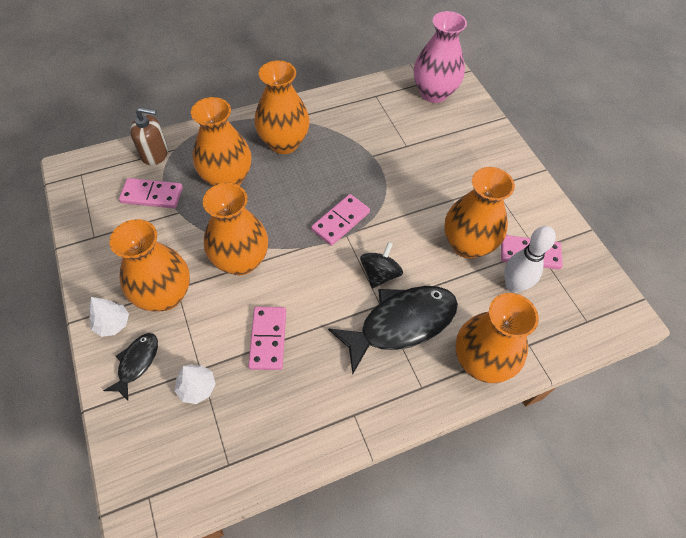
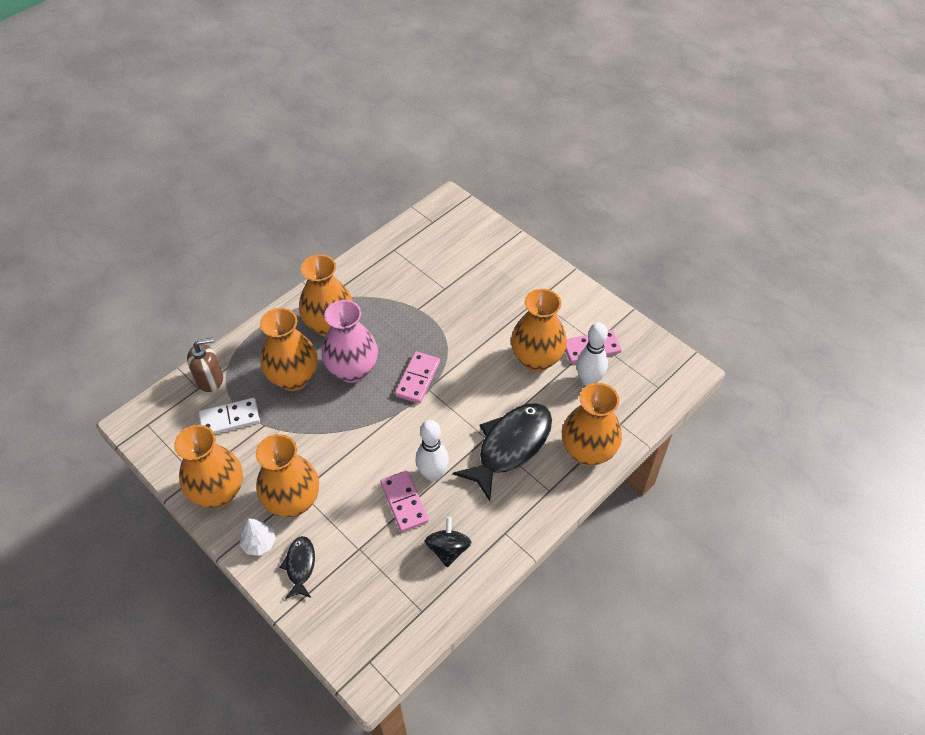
camera: 20 degrees left, 5 degrees down
pink domino [119,178,183,208] -> white domino [199,398,260,434]
white tree [175,364,216,404] -> none
orange vase [203,183,268,275] -> orange vase moved to [174,425,243,508]
black spinning top [360,242,403,288] -> black spinning top moved to [425,517,472,567]
pink vase [414,11,467,103] -> pink vase moved to [321,300,378,383]
none -> white bowling pin [415,420,449,481]

